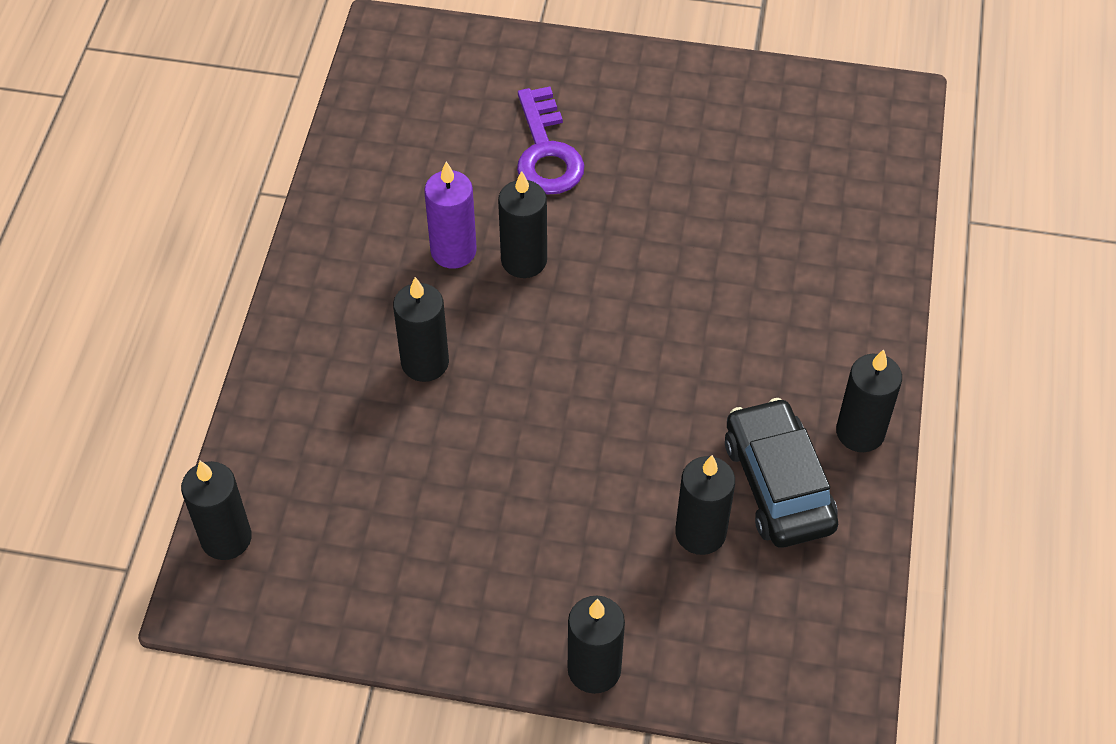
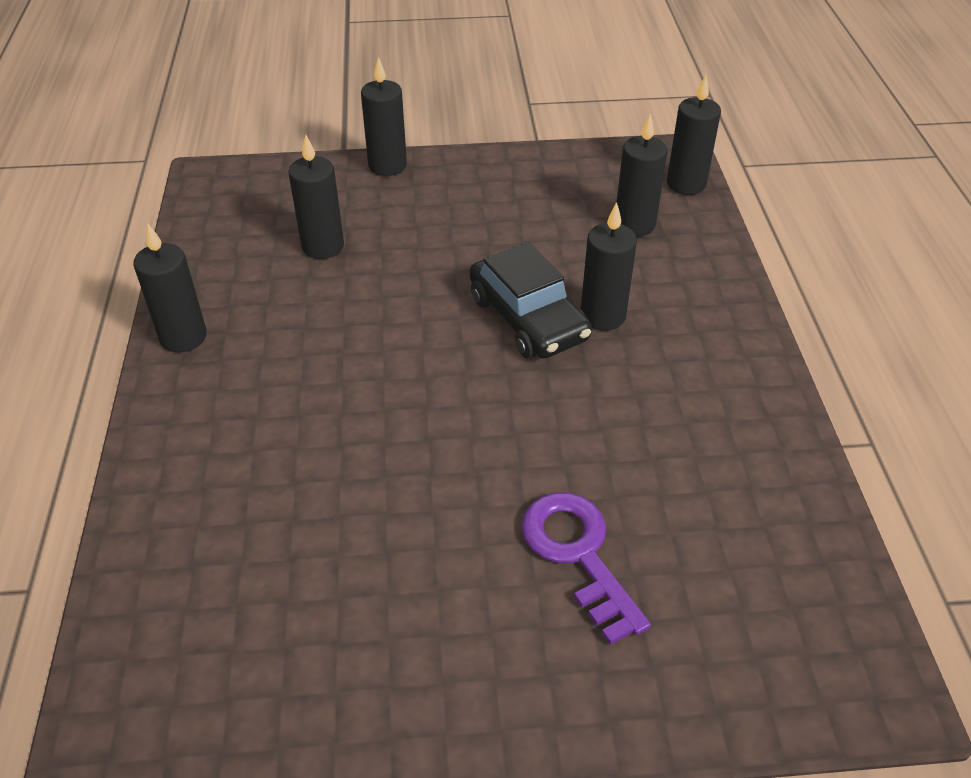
camera: 165 degrees right, 10 degrees down
purple candle [424,161,477,269] -> none
black candle [498,171,547,278] -> black candle moved to [617,114,668,237]
black car [725,398,838,548] -> black car moved to [469,242,592,359]

